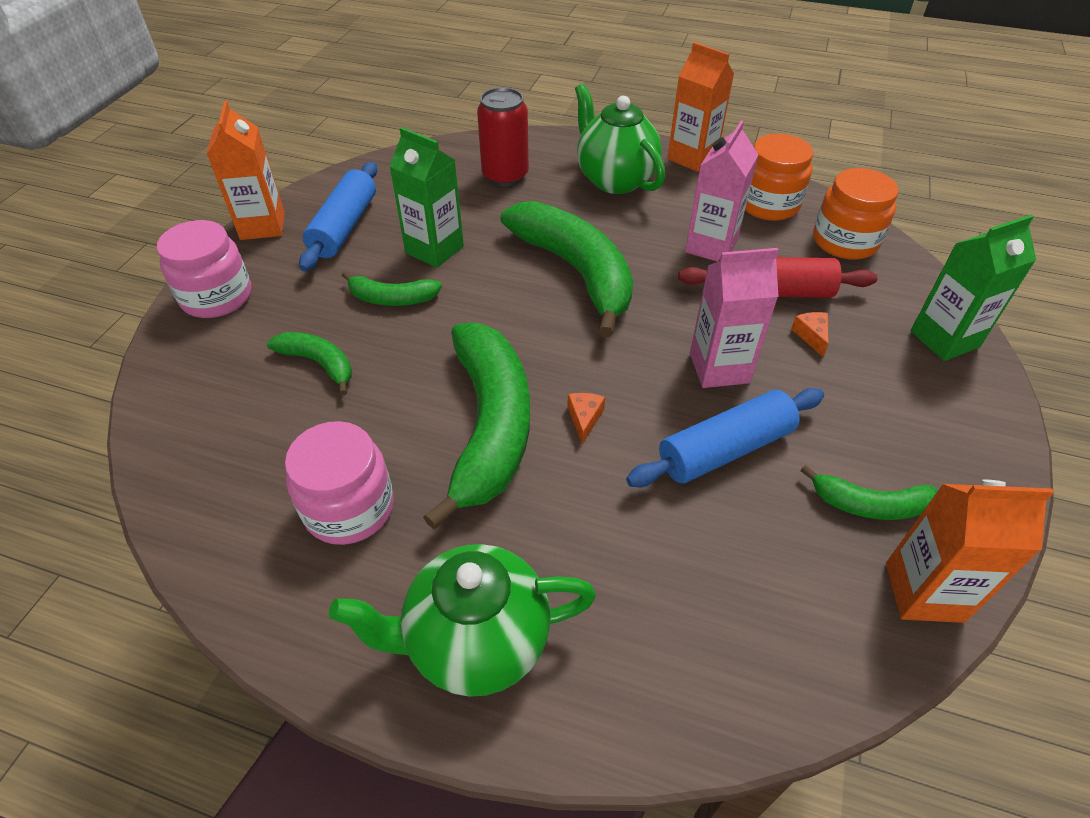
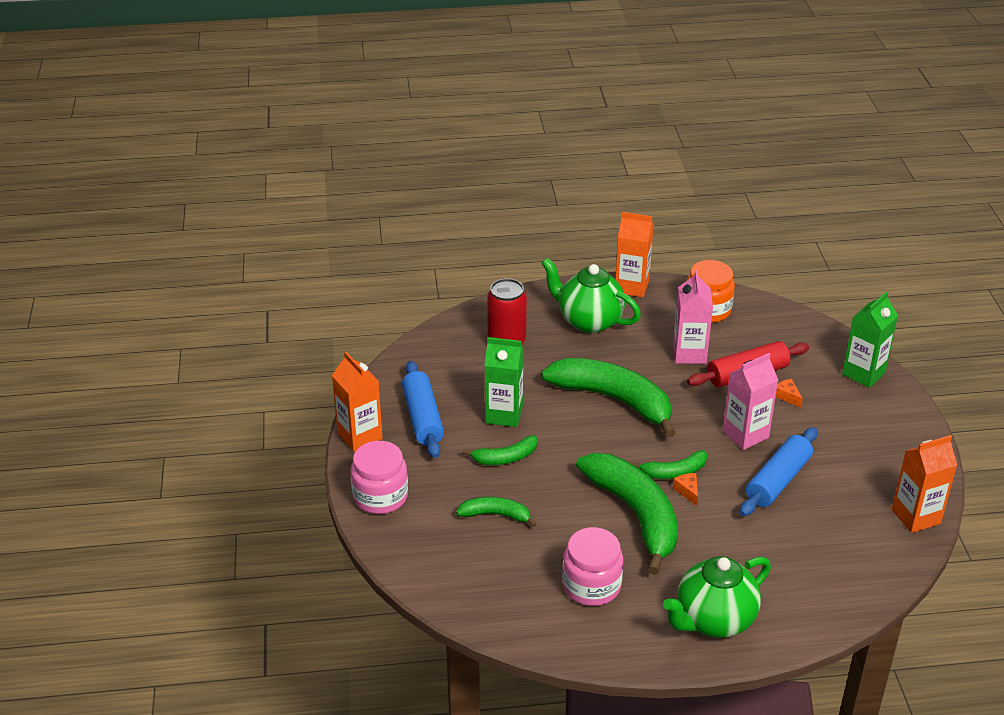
camera: 25 degrees left, 10 degrees down
green banana [800,465,937,520] -> green banana moved to [632,450,707,479]
orange jar [813,168,899,260] -> none

